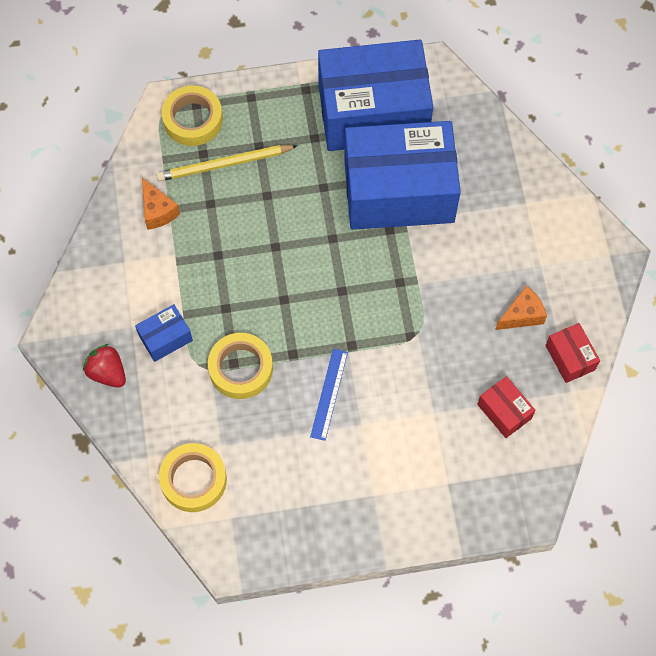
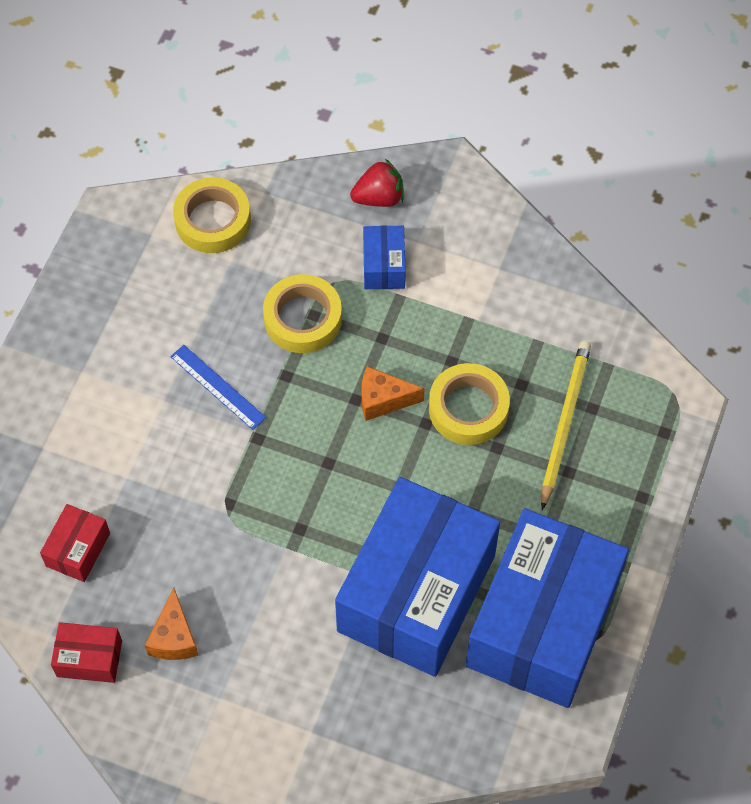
camera: 120 degrees right, 5 degrees down
orange cheese [142,178,180,230] -> orange cheese moved to [362,366,424,421]
yellow tape [162,85,223,146] -> yellow tape moved to [429,363,510,445]
red box [477,376,536,438] -> red box turned 60 degrees counterclockwise [40,504,110,582]

